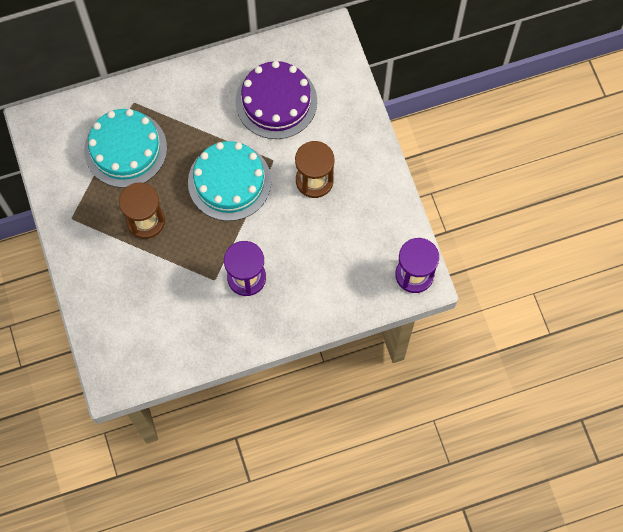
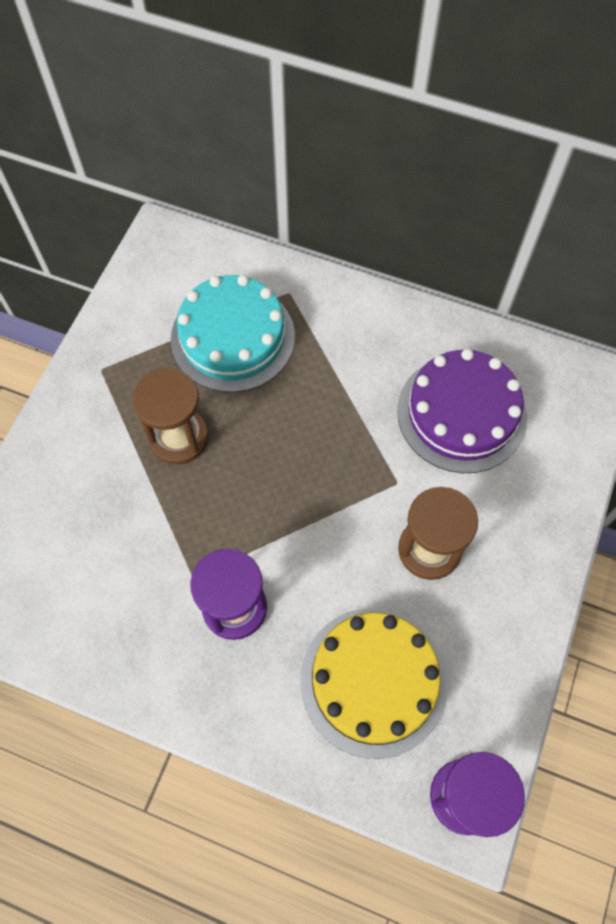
camera: 40 degrees right, 5 degrees down
turquoise cake [188,141,271,221] -> none
none -> yellow cake [300,608,448,759]

